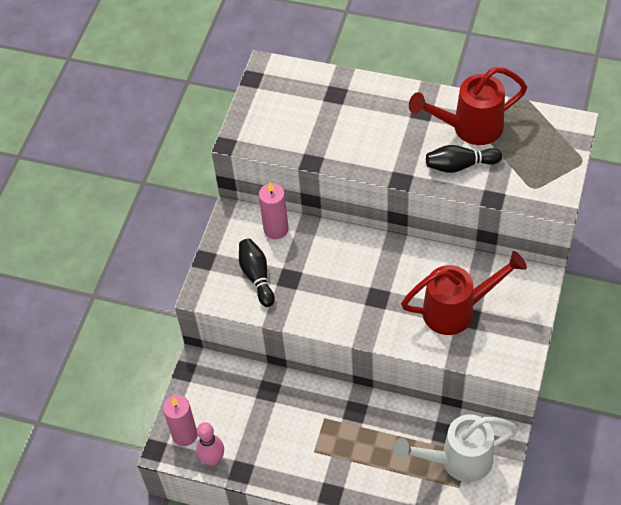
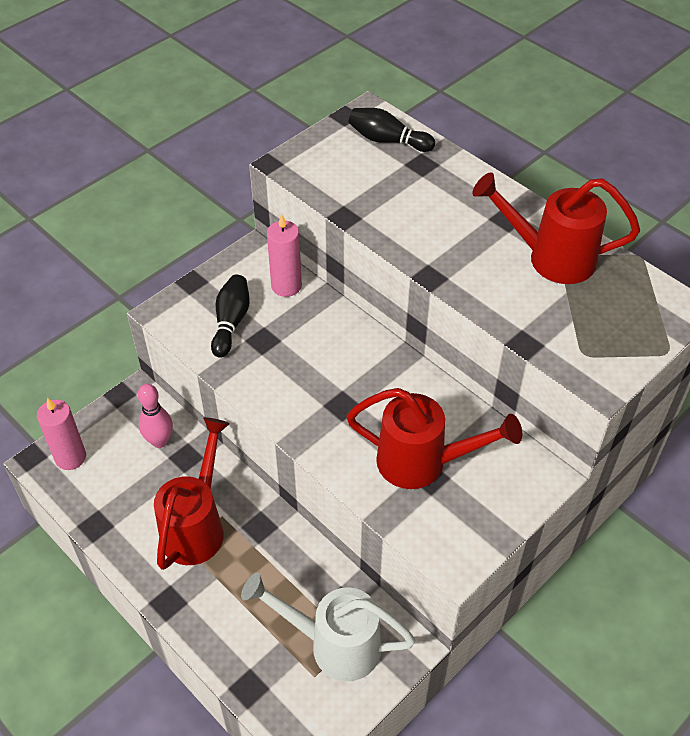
camera: 25 degrees right, 5 degrees down
pink bowling pin [196,422,224,466] -> pink bowling pin moved to [138,384,173,448]
black bowling pin [426,145,502,173] -> black bowling pin moved to [349,108,435,152]
none -> red watering can [154,417,230,570]

